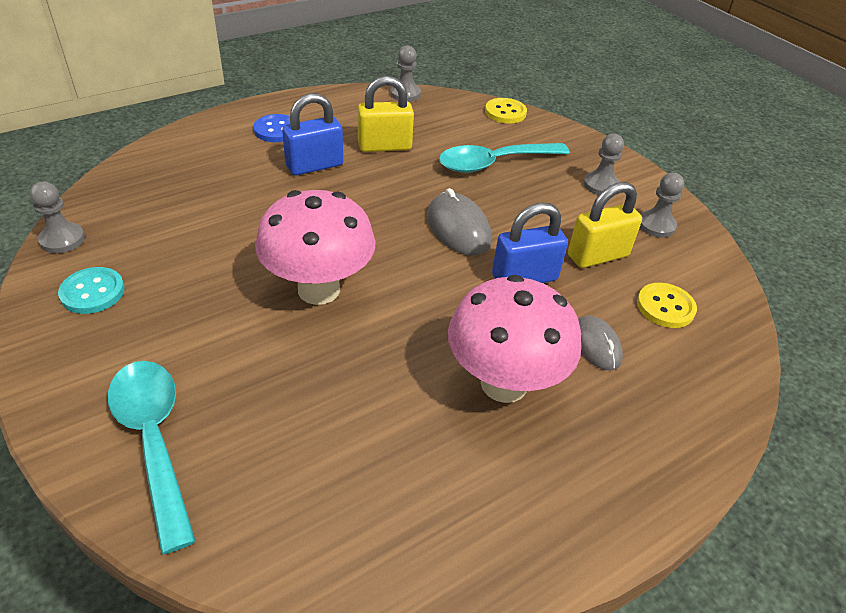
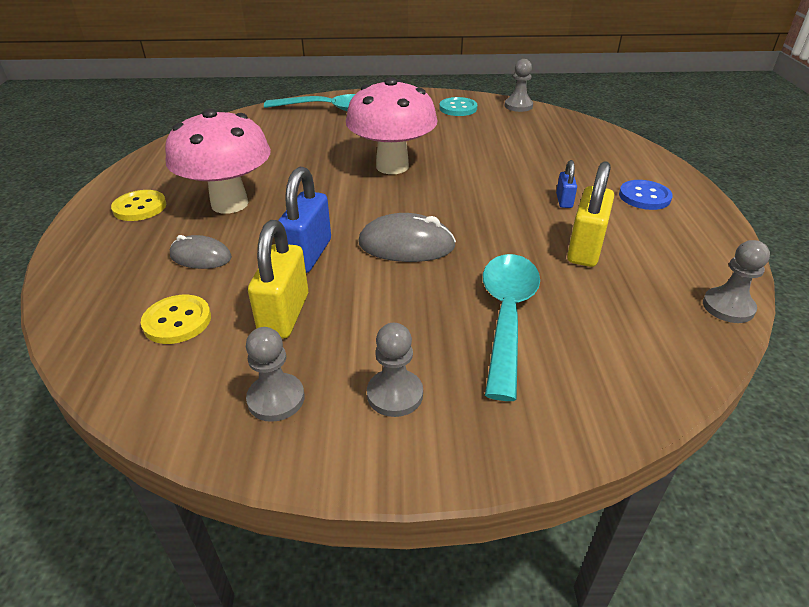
camera: 125 degrees right, 5 degrees down
blue padlock [282,93,343,175] -> blue padlock [556,160,577,208], size x0.53
yellow button [485,98,527,124] -> yellow button moved to [111,190,166,221]

